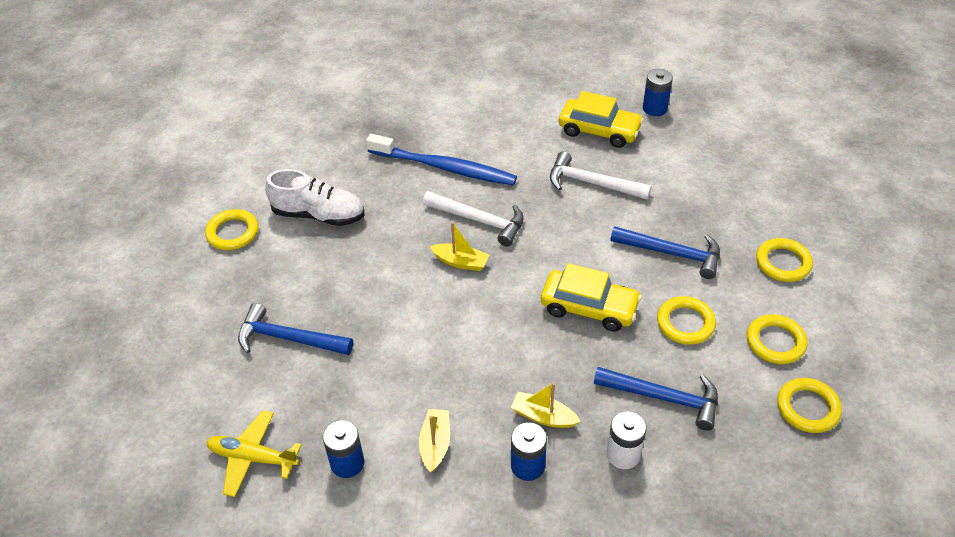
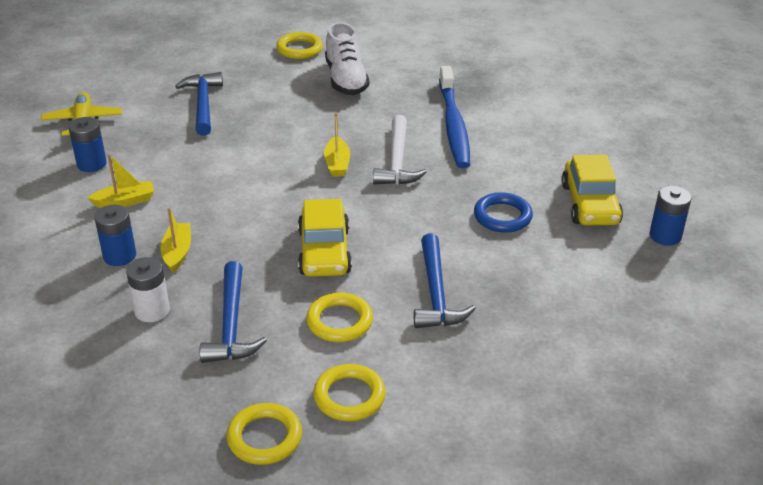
camera: 65 degrees right, 10 degrees down
white hammer [550,151,652,200] -> blue ring [474,192,533,233]
yellow ring [756,238,813,282] -> none

